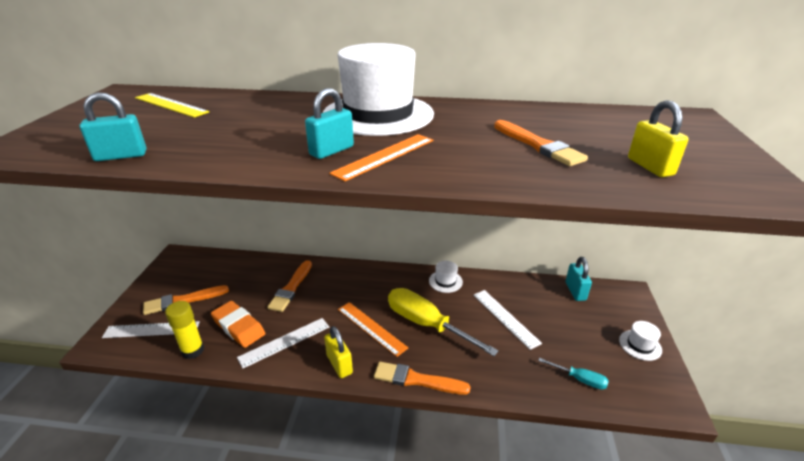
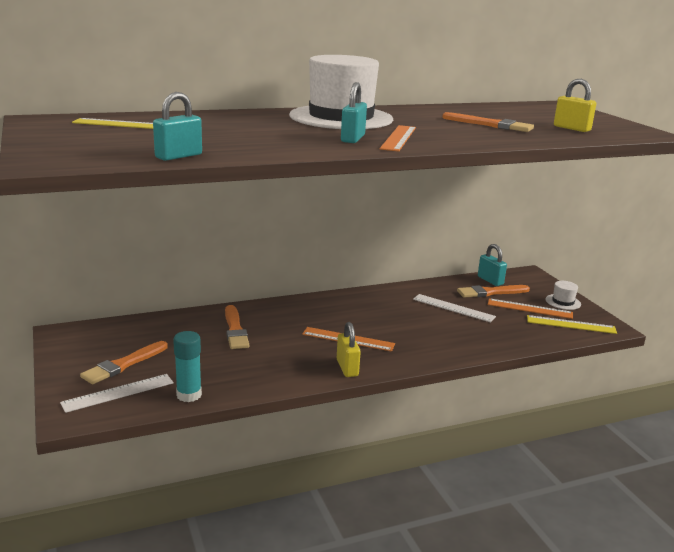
camera: 30 degrees left, 10 degrees down
yellow glue stick [165,301,204,359] -> turquoise glue stick [173,331,202,402]
orange eraser [211,301,265,348] -> none
white ruler [237,318,329,368] -> none
yellow padlock [324,326,353,378] -> yellow padlock turned 45 degrees clockwise [337,322,361,377]
orange brush [374,362,471,395] -> orange brush moved to [457,285,530,298]
yellow screwdriver [388,288,499,356] -> none
white hat [429,261,463,293] -> none
turquoise screwdriver [538,358,609,390] -> none
none -> orange ruler [488,298,573,319]
none -> yellow ruler [527,315,617,334]

